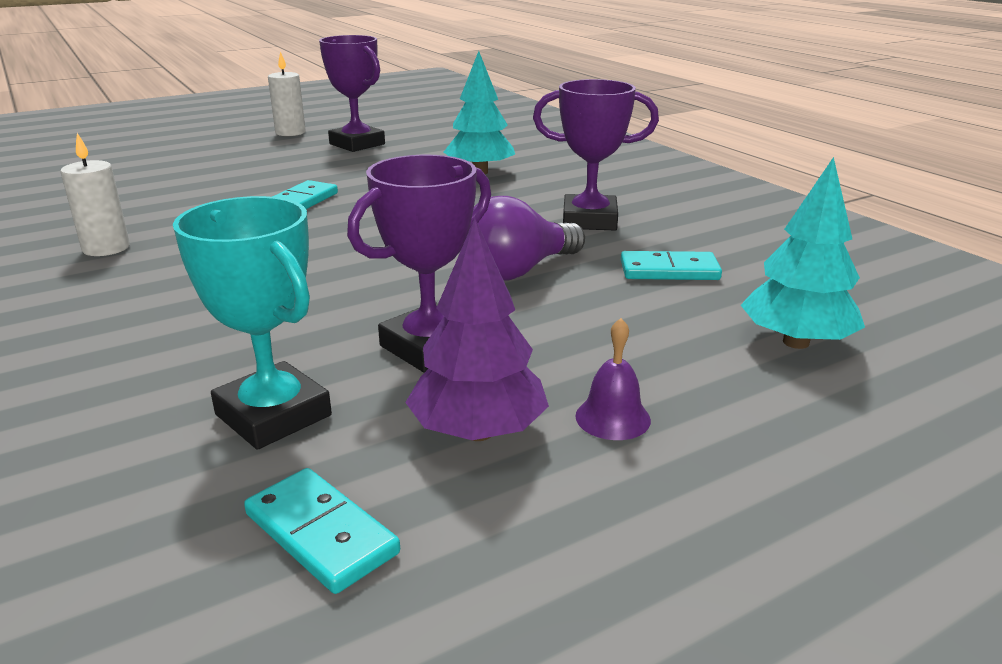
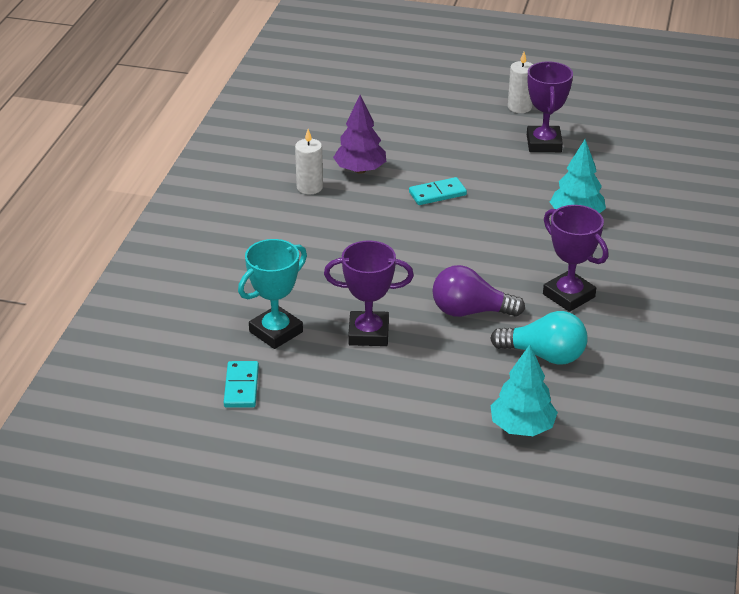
camera: 45 degrees right, 10 degrees up
turquoise trophy [173,196,332,450] -> turquoise trophy turned 45 degrees clockwise [238,239,307,349]
purple tree [405,218,549,441] -> purple tree moved to [333,95,386,174]
purple bell [575,318,651,440] -> none
turquoise domino [621,251,722,280] -> turquoise light bulb [490,311,588,365]

